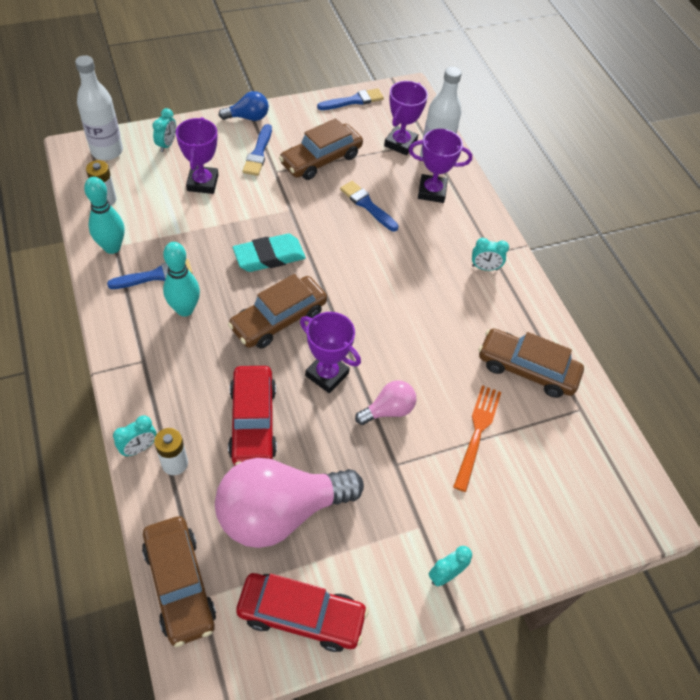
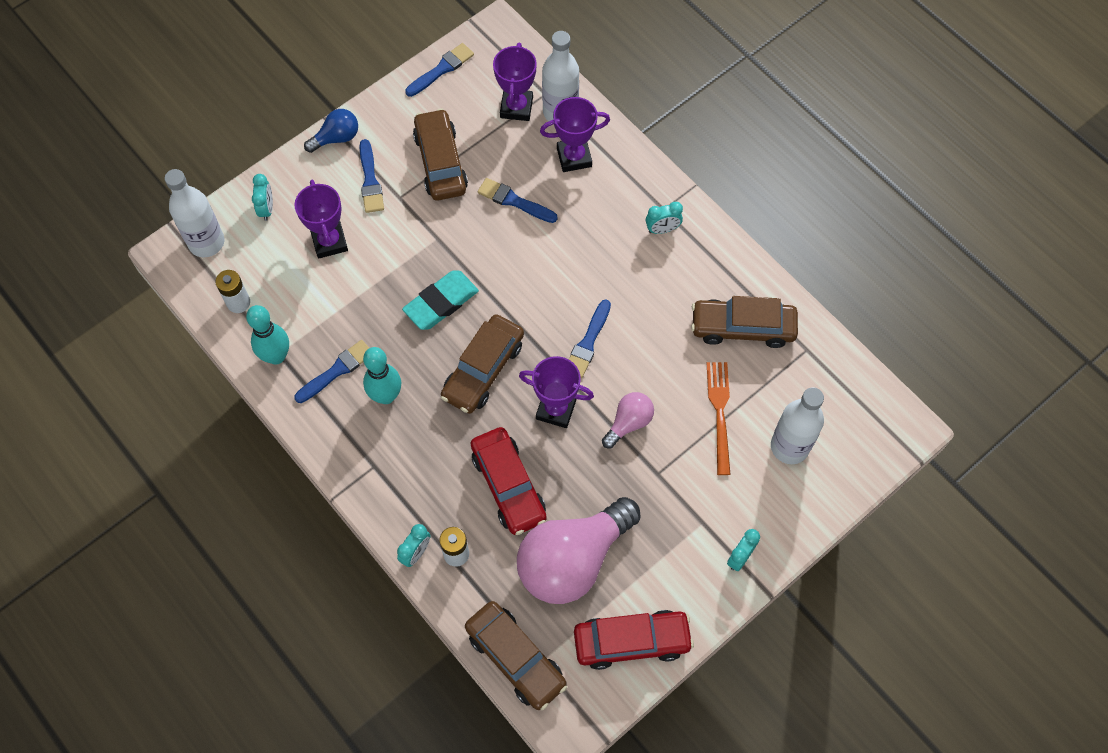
camera: 15 degrees left, 10 degrees up
brown car [279,118,363,180] -> brown car turned 135 degrees clockwise [413,108,468,201]
none -> blue brush [569,300,611,378]
none -> white bottle [771,387,824,464]

